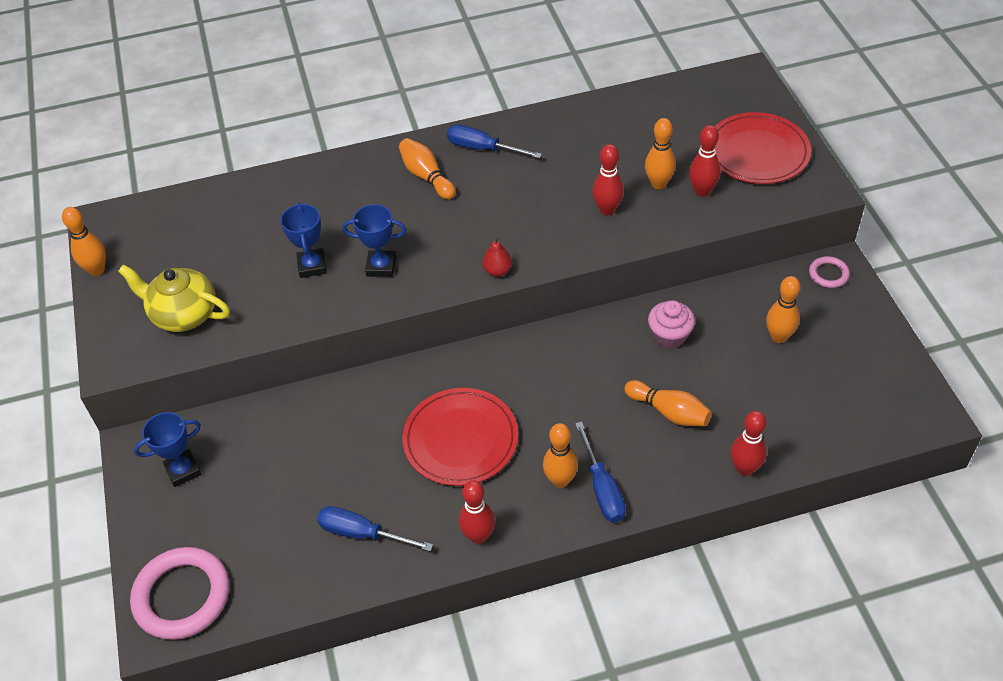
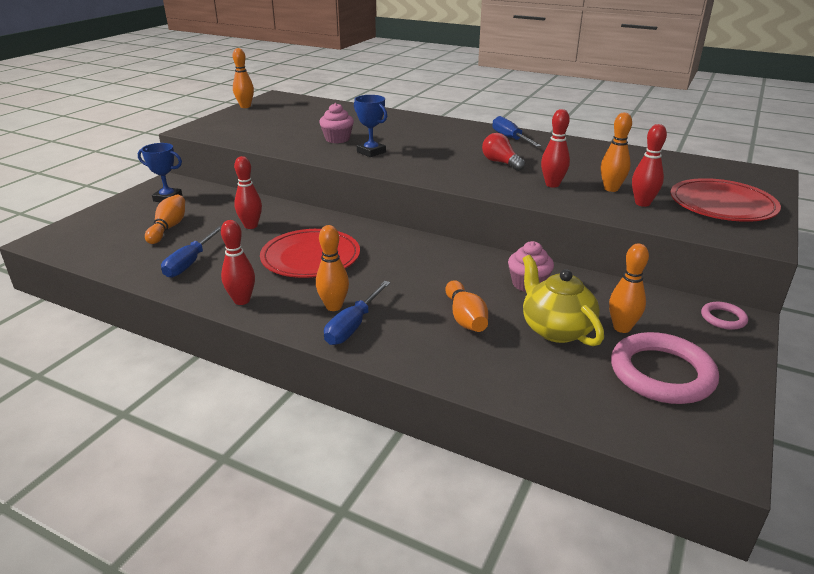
camera: 40 degrees right, 20 degrees down
yellow teapot [118,265,230,332] -> yellow teapot moved to [523,255,604,346]
pink ring [130,547,229,640] -> pink ring moved to [611,332,719,404]
blue trophy [280,203,327,278] -> pink cupcake [319,103,354,143]
blue screwdriver [317,506,433,551] -> blue screwdriver turned 135 degrees counterclockwise [161,226,221,278]
orange bowling pin [399,138,455,199] -> orange bowling pin moved to [145,195,185,244]
red pear [482,236,512,277] -> none
red bowling pin [731,411,767,476] -> red bowling pin moved to [234,156,262,229]
none -> red light bulb [482,133,525,171]

